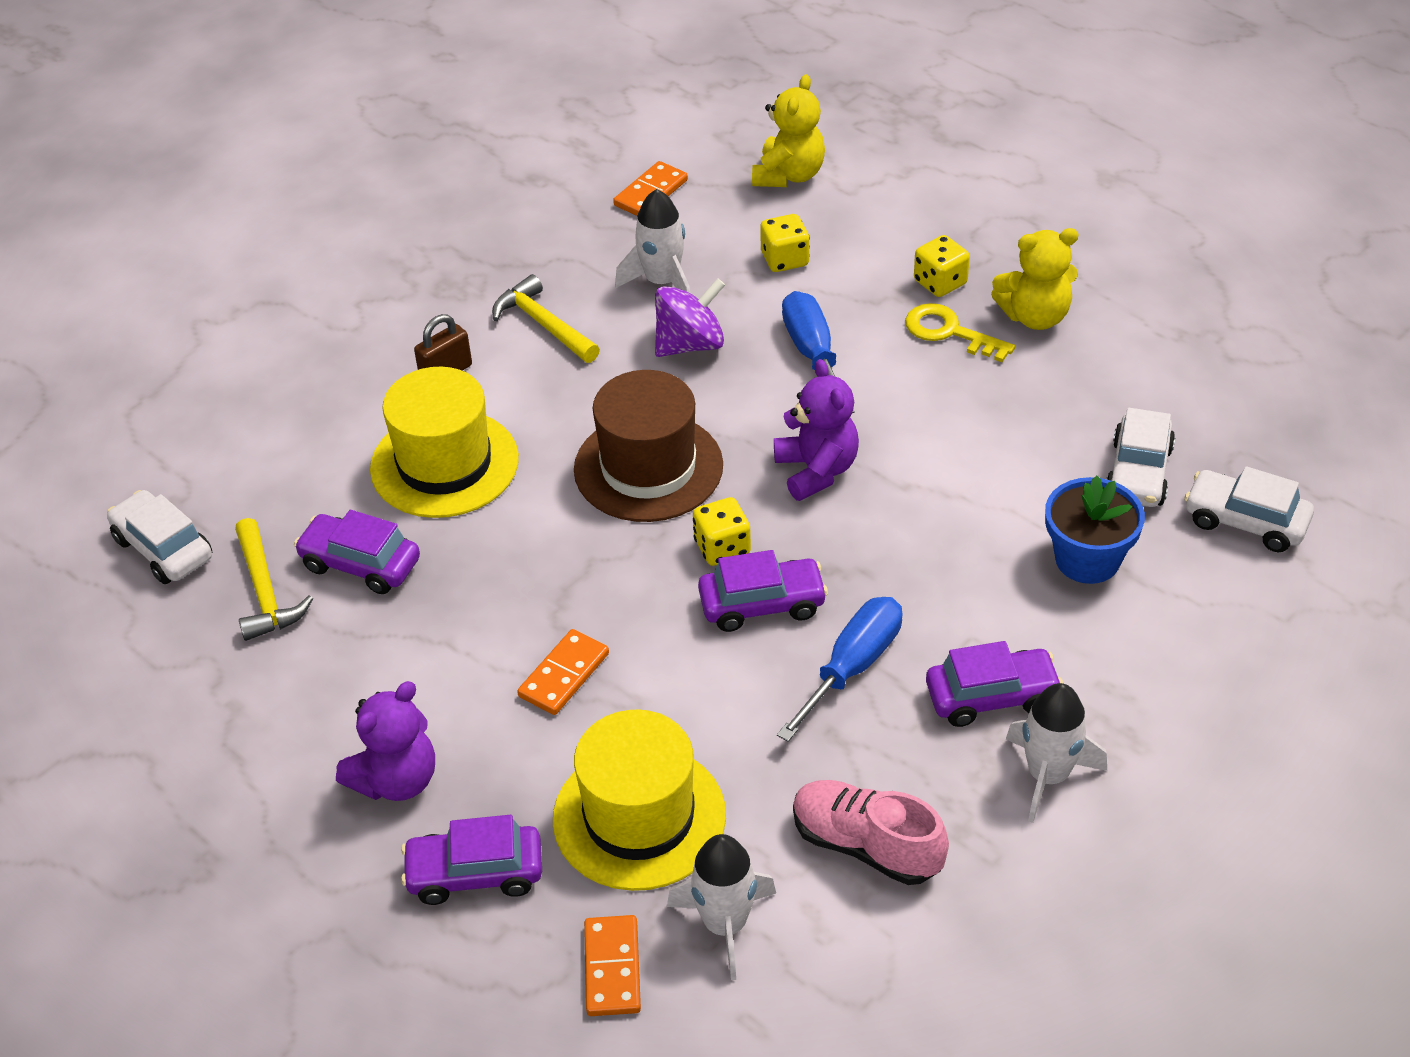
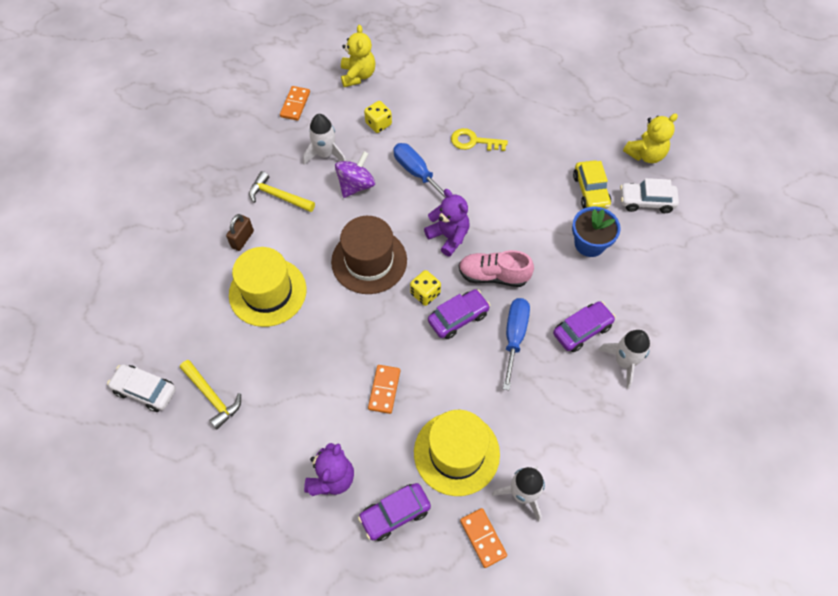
camera: 25 degrees left, 15 degrees up
purple car [294,510,420,594] -> none
pink shoe [793,780,949,885] -> pink shoe moved to [459,250,534,287]
yellow dice [914,235,970,297] -> none
yellow teddy bear [991,228,1079,330] -> yellow teddy bear moved to [623,114,678,163]
white car [1106,408,1175,507] -> yellow car [573,160,611,209]

